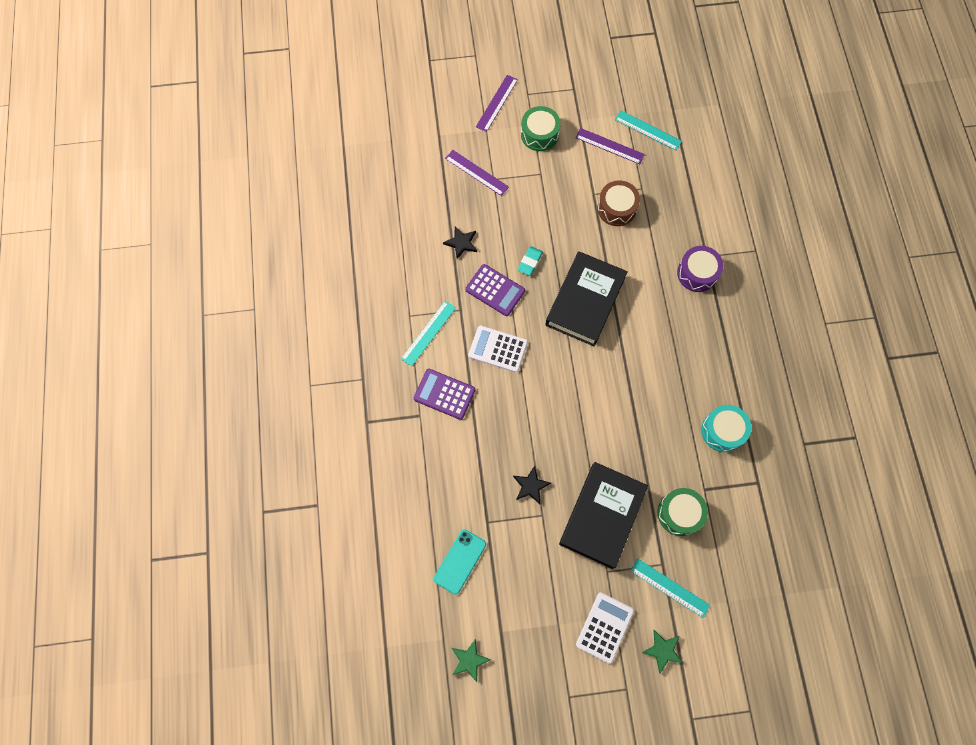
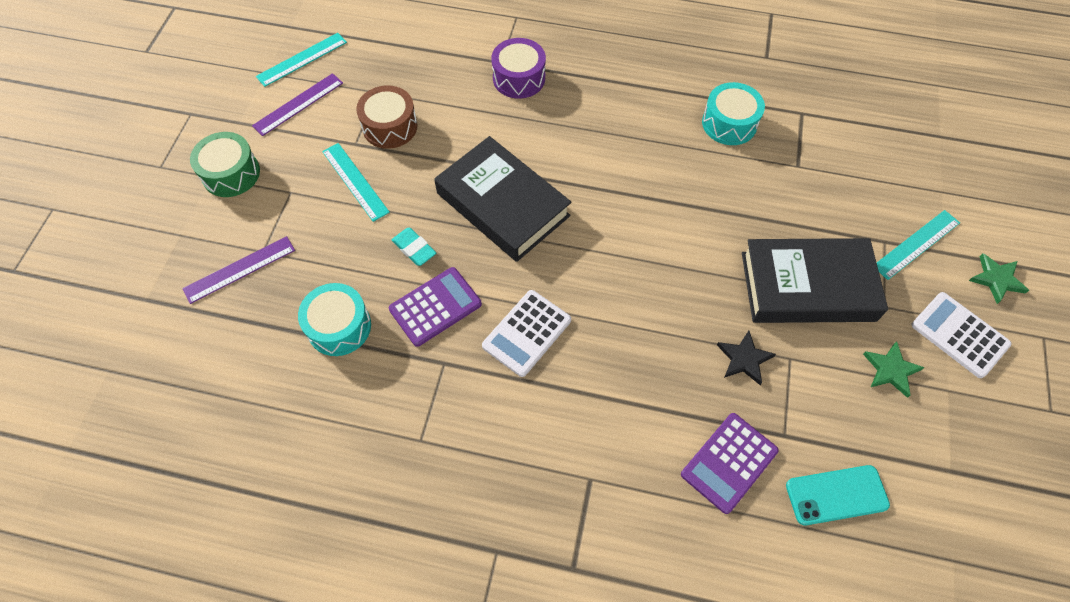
camera: 70 degrees left, 10 degrees down
turquoise ruler [401,301,456,366] -> turquoise ruler moved to [322,143,390,222]
purple calculator [414,369,475,420] -> purple calculator moved to [681,413,779,514]
turquoise phone [433,529,486,594] -> turquoise phone turned 60 degrees counterclockwise [786,465,890,525]
black star [443,226,477,259] -> turquoise drum [298,283,371,356]
green star [452,639,491,682] -> green star moved to [863,341,925,398]
purple ruler [476,75,518,132] -> none
black book [559,462,648,569] -> black book turned 45 degrees counterclockwise [742,238,888,323]
green drum [658,488,708,536] -> none

